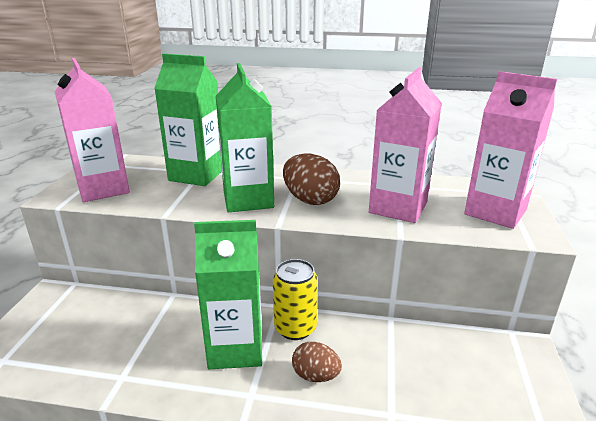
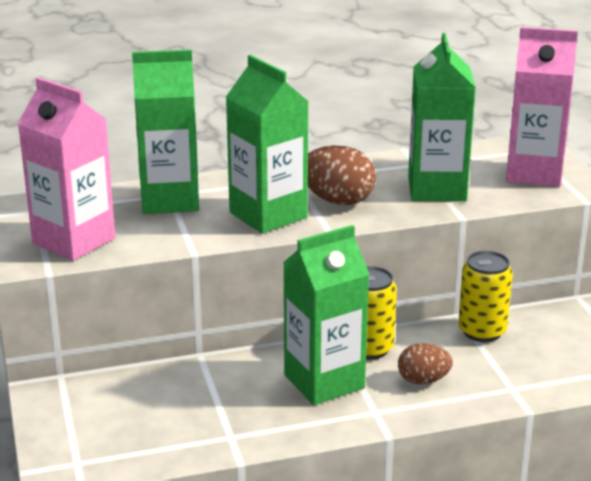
camera: 25 degrees left, 0 degrees up
pink carton [369,67,442,223] -> green carton [408,33,476,202]
none -> yellow can [458,251,513,342]

